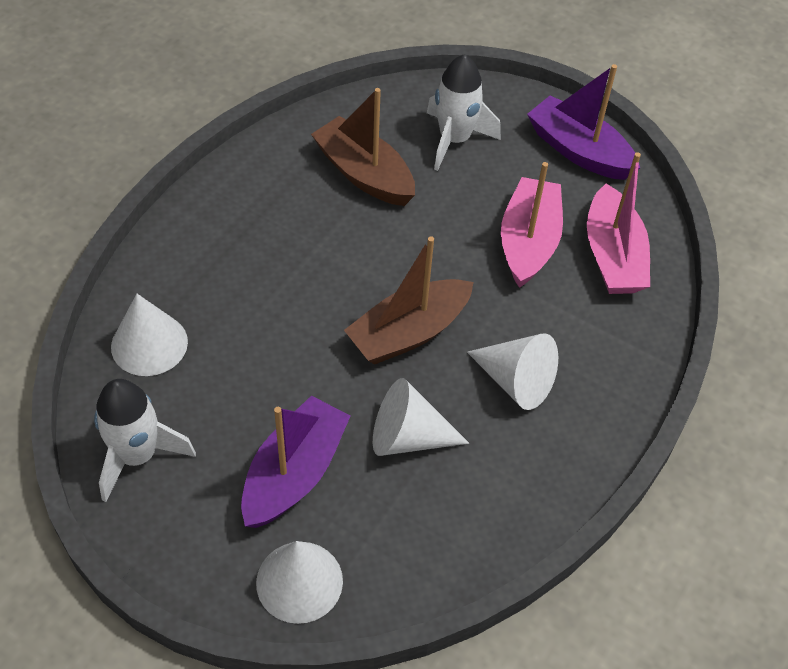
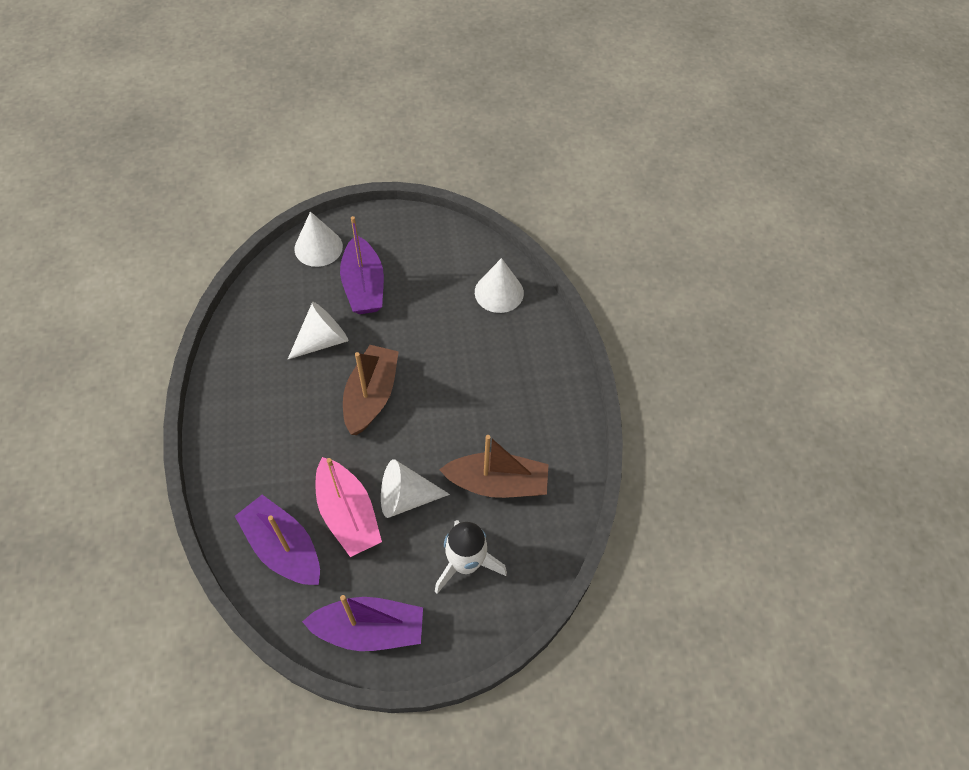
camera: 140 degrees right, 5 degrees up
white rocket [94,379,196,502] -> none
white cone [467,333,558,410] -> white cone moved to [381,459,450,518]
pink boat [587,152,650,294] -> purple boat [235,495,320,585]

